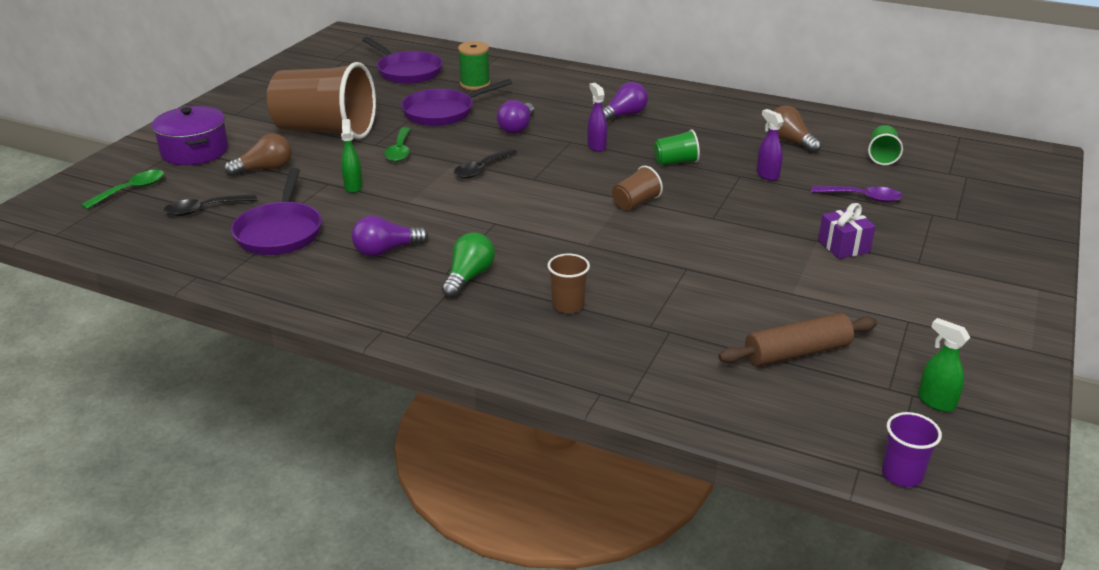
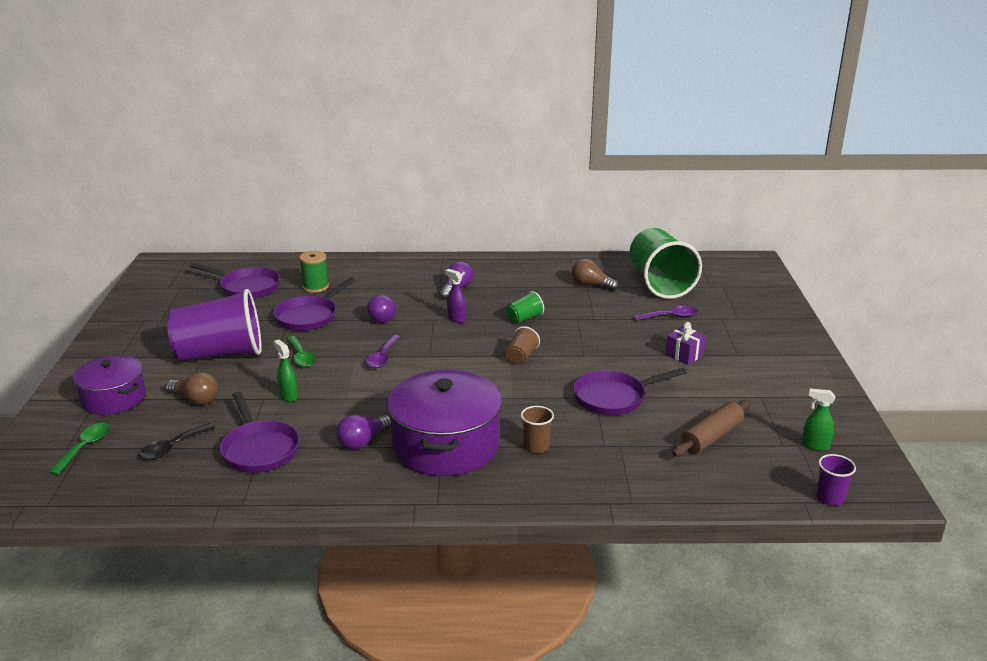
camera: 25 degrees left, 5 degrees down
brown light bulb [224,134,292,176] -> brown light bulb turned 75 degrees clockwise [165,372,218,405]
brown cup [267,62,376,139] -> purple cup [167,289,262,361]
green light bulb [442,232,495,298] -> purple pot [387,370,502,476]
black spoon [454,148,517,179] -> purple spoon [365,335,400,368]
purple spray bottle [757,109,784,181] -> none
green cup [868,125,903,165] -> green cup [630,228,702,299], size x2.38
none -> purple pan [573,368,687,415]

